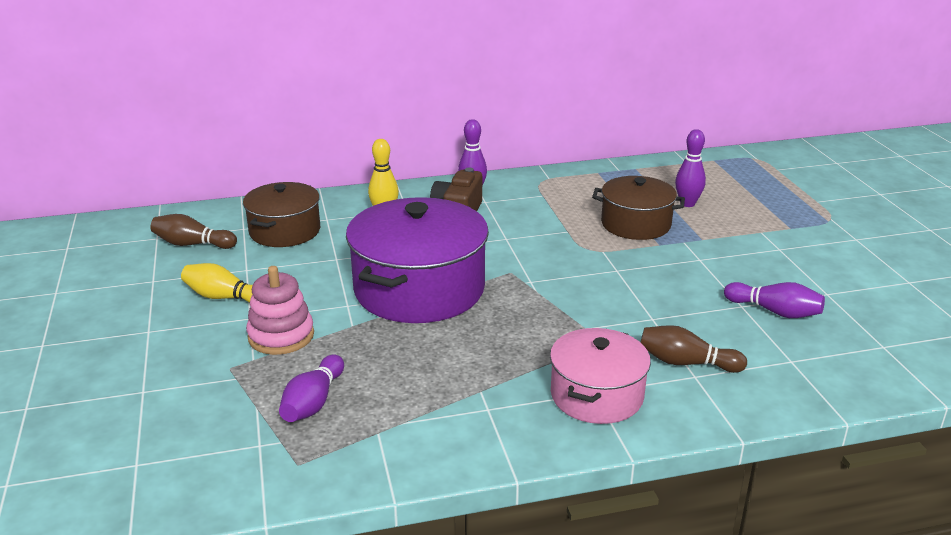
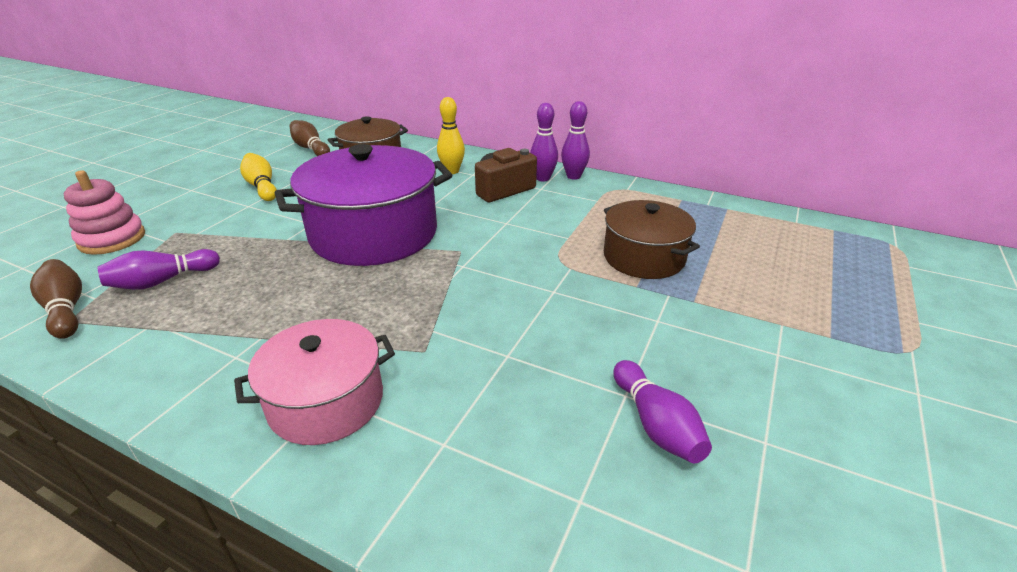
camera: 40 degrees right, 5 degrees up
pink stacking toy [246,266,314,355] -> pink stacking toy moved to [64,170,145,255]
brown bowling pin [640,325,747,373] -> brown bowling pin moved to [30,259,82,339]
purple bowling pin [675,129,706,207] -> purple bowling pin moved to [561,101,590,180]

